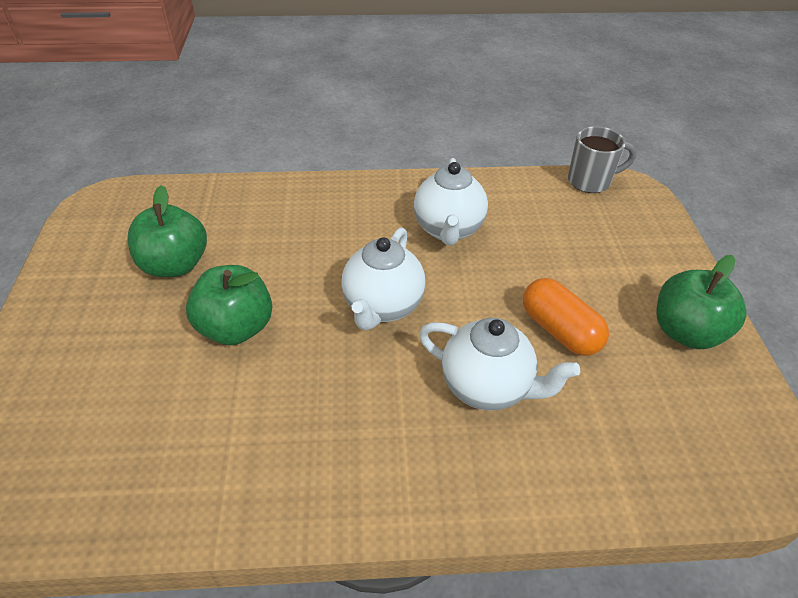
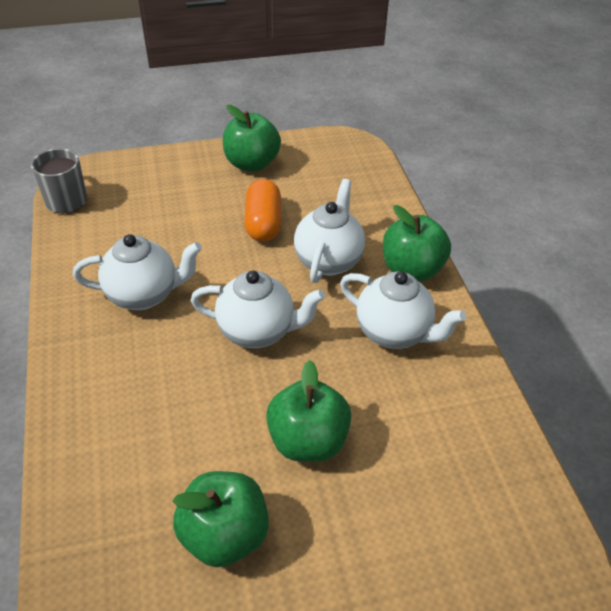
camera: 100 degrees left, 0 degrees up
orange capsule [523,278,609,356] -> orange capsule turned 45 degrees counterclockwise [244,179,281,242]
none -> white teapot [340,271,466,349]
none -> green apple [383,205,451,281]

